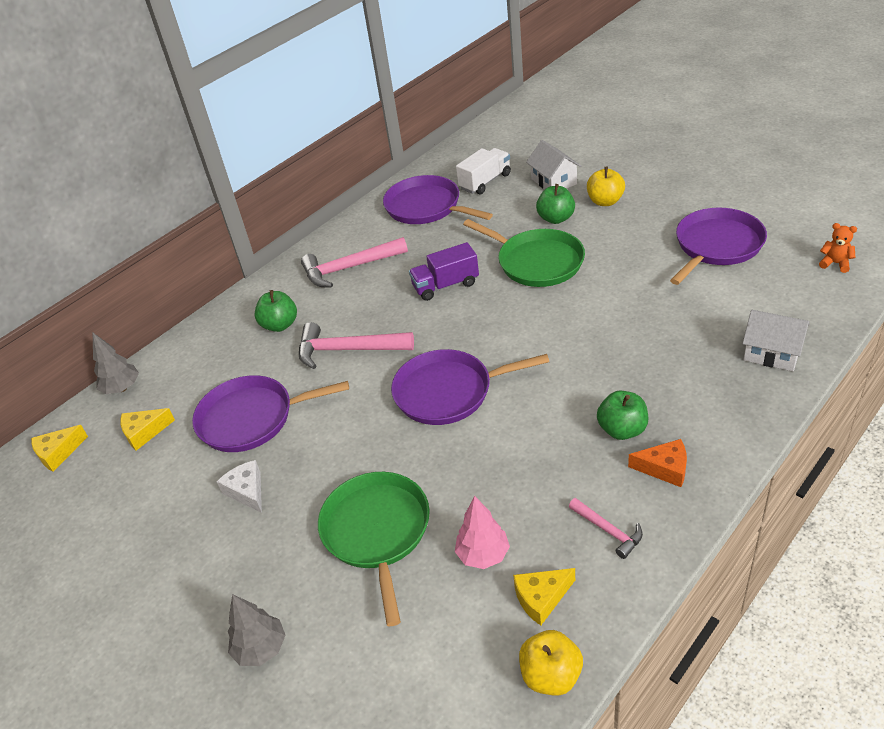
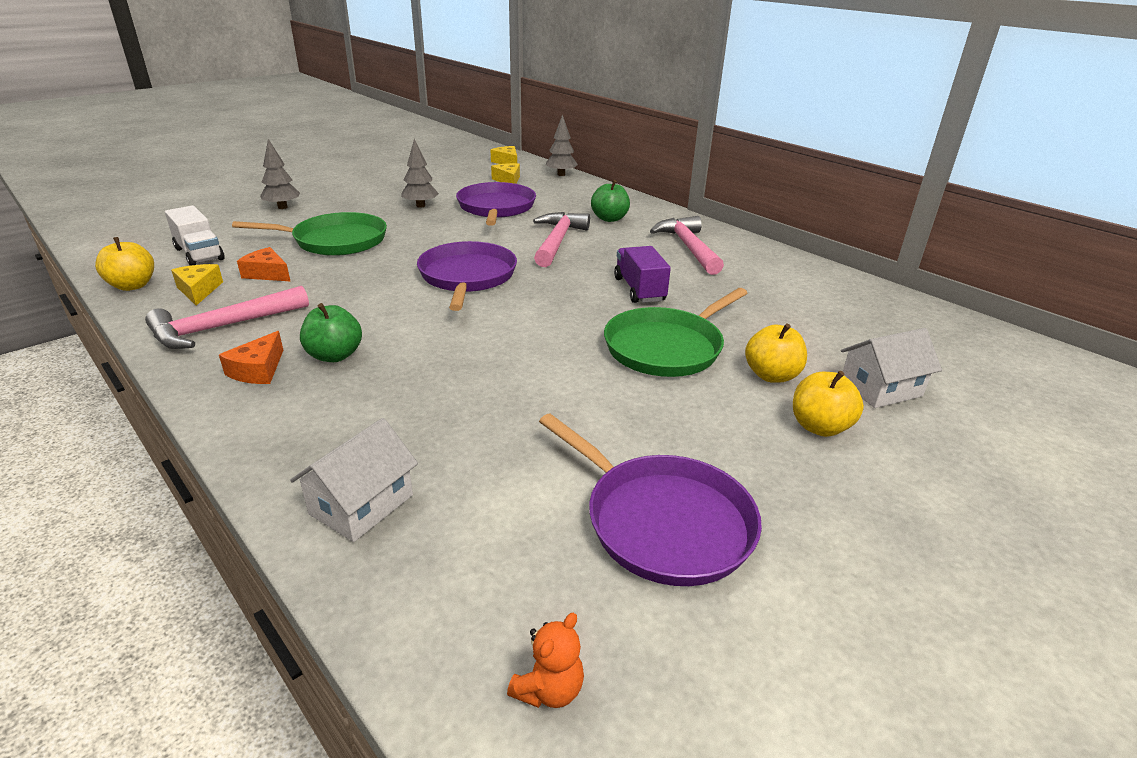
camera: 90 degrees right, 10 degrees down
white cheese [217,460,262,513] -> grey tree [401,139,439,208]
purple pan [383,175,493,224] -> none
pink tree [455,496,510,569] -> orange cheese [237,247,290,281]
white truck [456,148,511,194] -> white truck moved to [165,205,224,266]
green apple [536,184,575,224] -> yellow apple [745,324,807,383]
pink hammer [569,498,643,559] -> pink hammer [145,286,309,349], size x1.84

